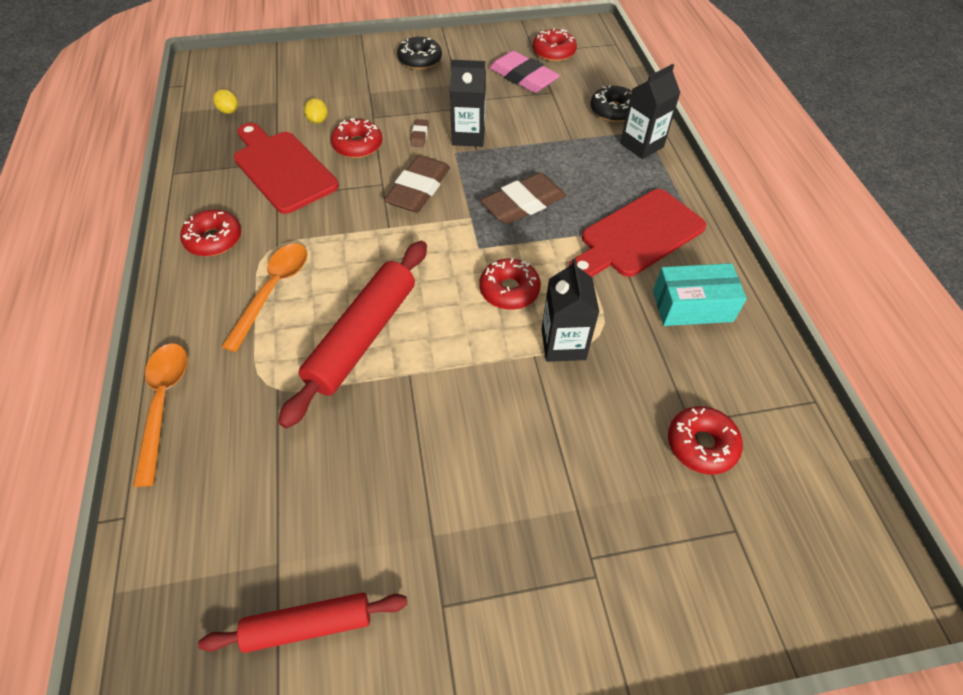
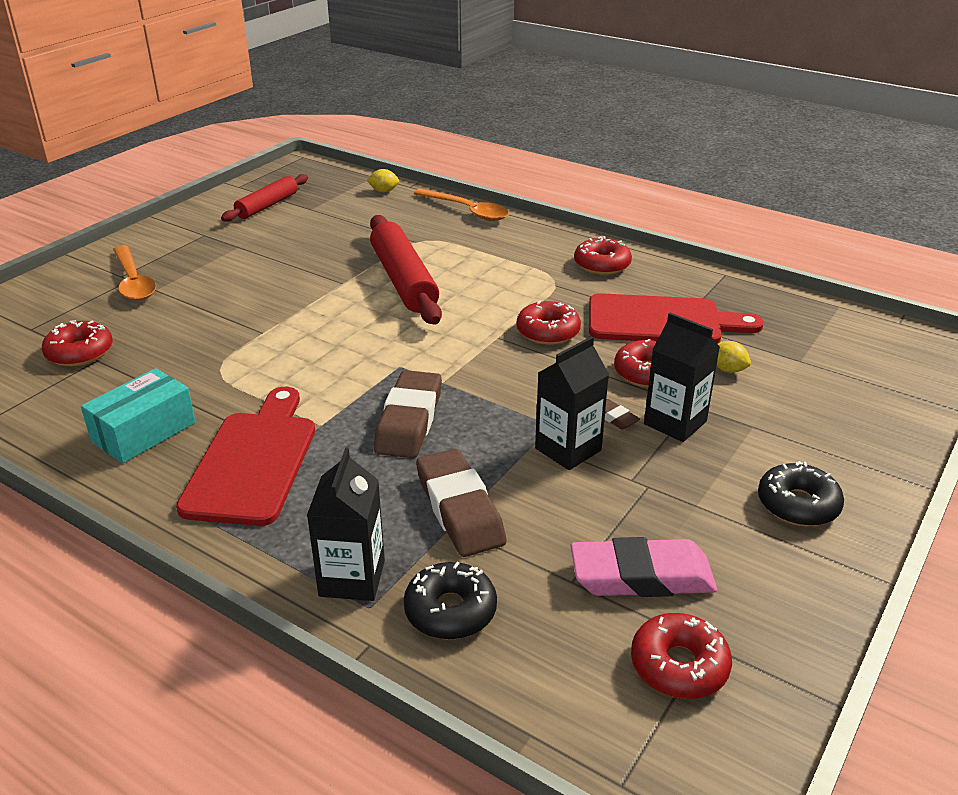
camera: 135 degrees right, 20 degrees down
yellow lemon [213,89,238,114] -> yellow lemon moved to [366,169,399,192]
orange spoon [222,243,307,352] -> orange spoon moved to [113,245,156,301]
brown eraser [384,155,450,213] -> brown eraser moved to [416,449,507,557]
red donut [480,258,541,310] -> red donut moved to [517,301,581,345]
black carton [541,259,599,362] -> black carton moved to [644,313,720,442]

